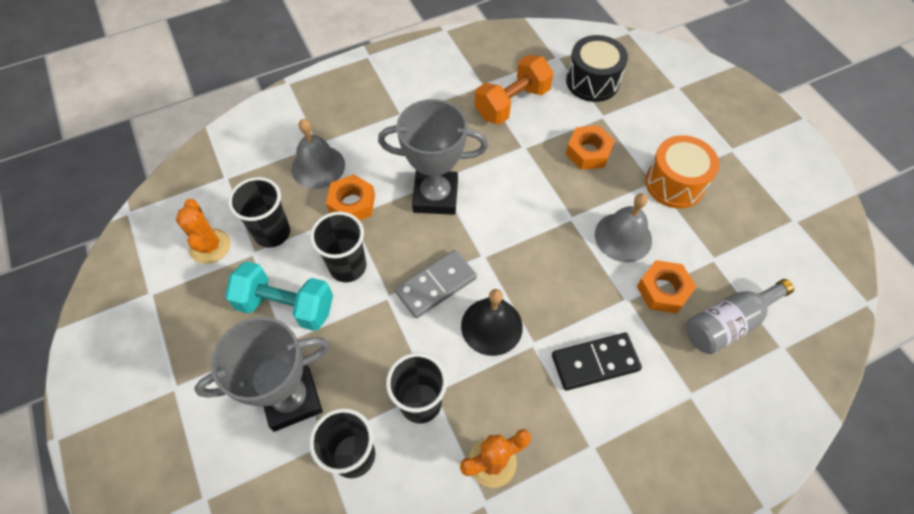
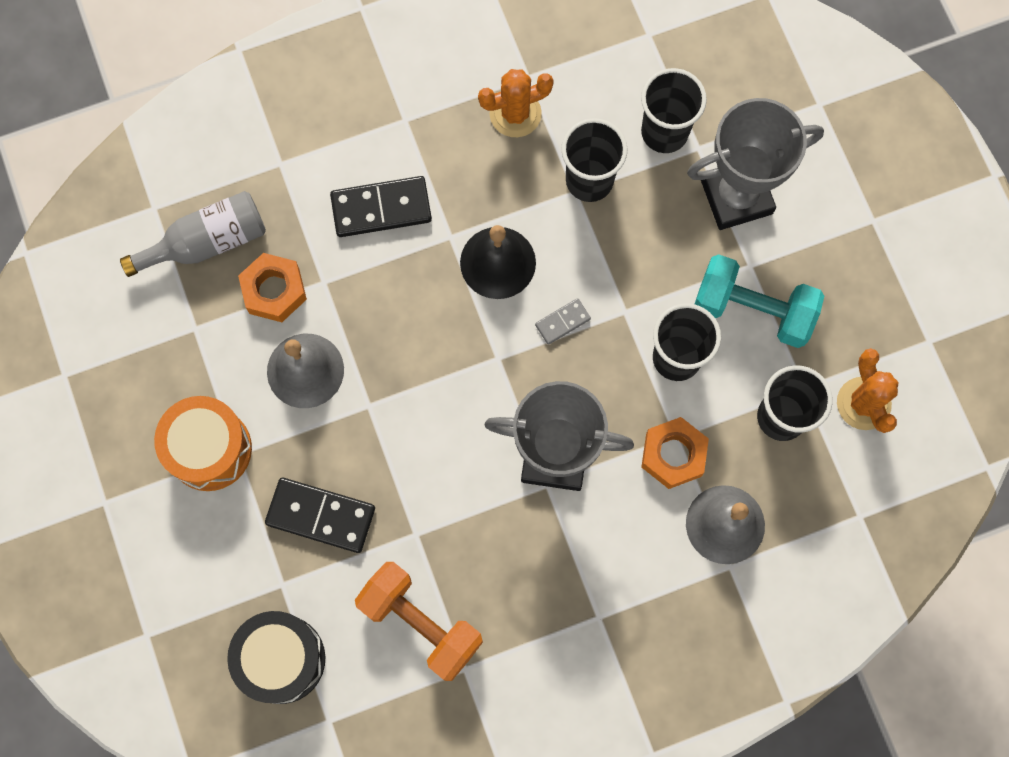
camera: 175 degrees left, 15 degrees up
grey domino [395,250,477,318] -> grey domino [535,298,591,345], size x0.52
orange dumbbell [475,55,554,124] -> orange dumbbell turned 75 degrees clockwise [355,562,483,681]
orange nut [566,125,615,170] -> black domino [265,478,375,553]

